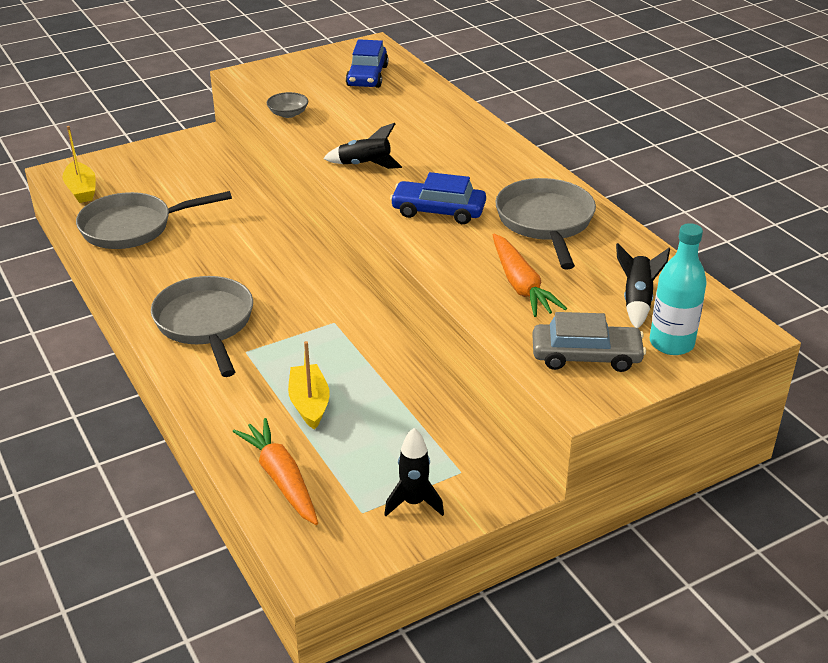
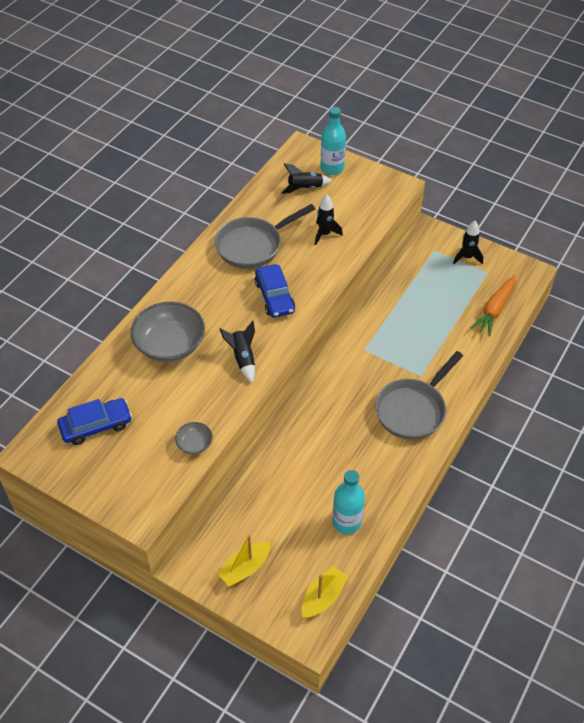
camera: 120 degrees left, 15 degrees up
grey pan [76,191,232,249] -> turquoise bottle [332,470,365,534]
yellow boat [288,341,330,430] -> yellow boat moved to [217,535,271,587]
orange carrot [493,234,567,317] -> black rocket [315,195,343,245]
grey car [532,312,646,372] -> none
none -> grey bowl [131,302,205,362]

